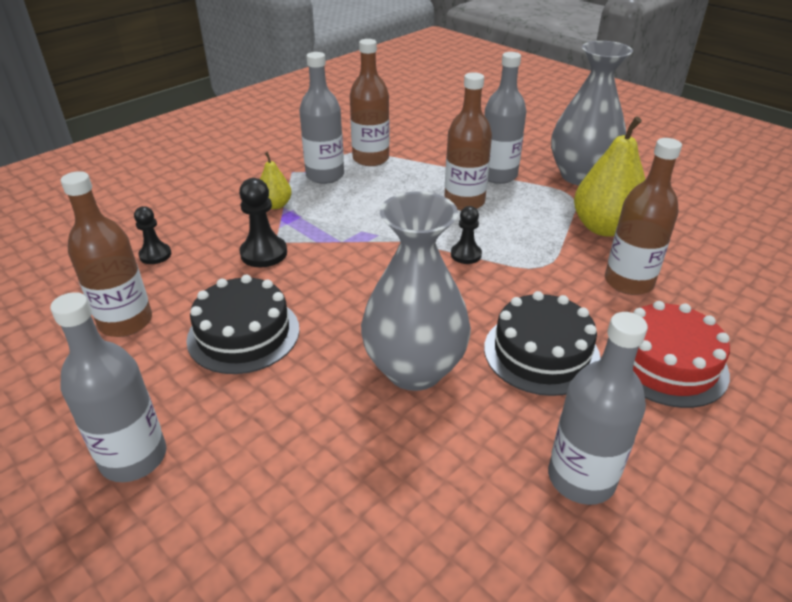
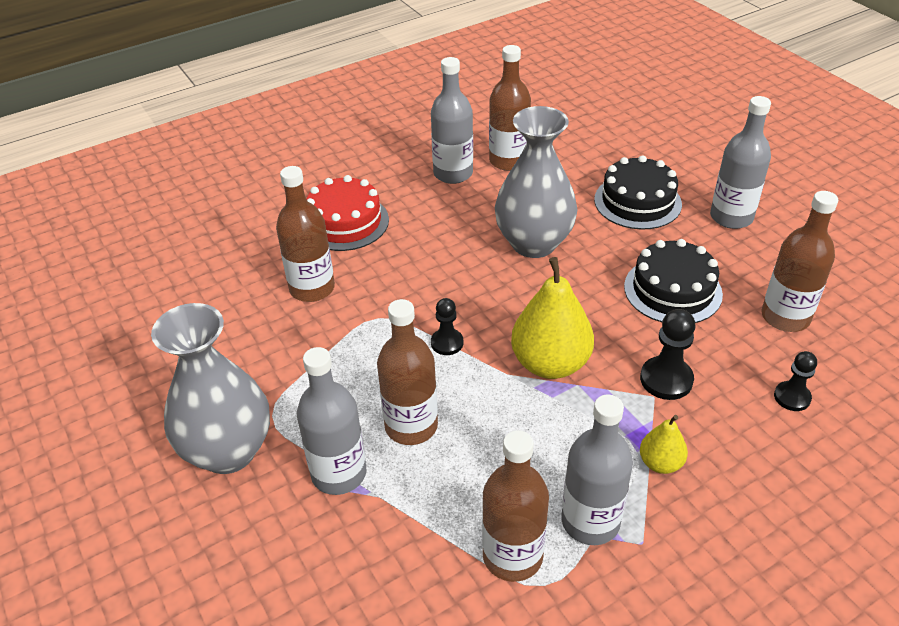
camera: 165 degrees left, 5 degrees up
black cake [484,291,601,396] -> black cake moved to [594,155,682,230]
yellow pear [574,116,645,237] -> yellow pear moved to [511,257,594,379]
none -> brown bottle [489,45,531,171]

